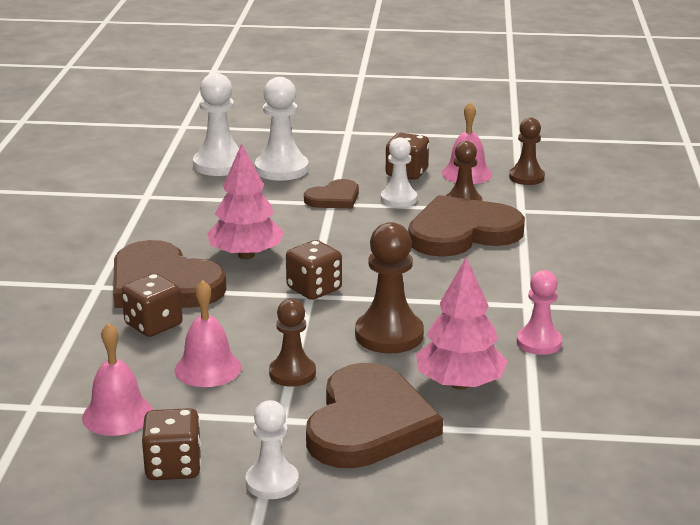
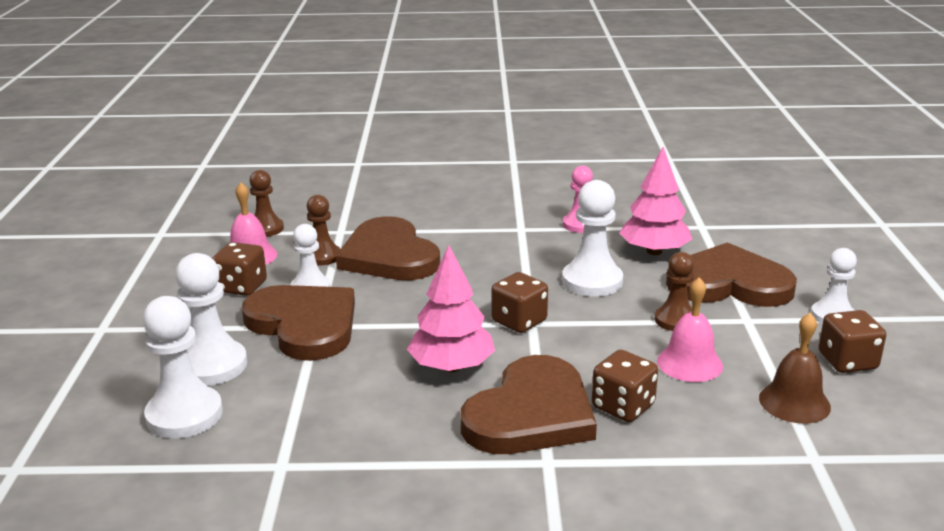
camera: 95 degrees left, 0 degrees up
pink bell [82,323,153,436] -> brown bell [759,313,831,424]
brown heart [304,179,359,208] -> brown heart [242,285,355,361], size x1.88
brown pawn [355,222,424,353] -> white pawn [562,180,623,297]

